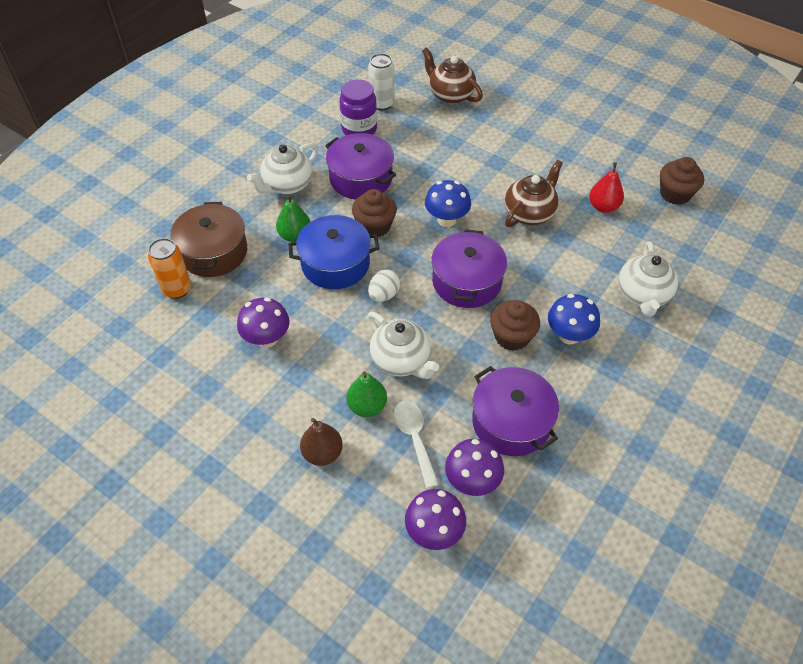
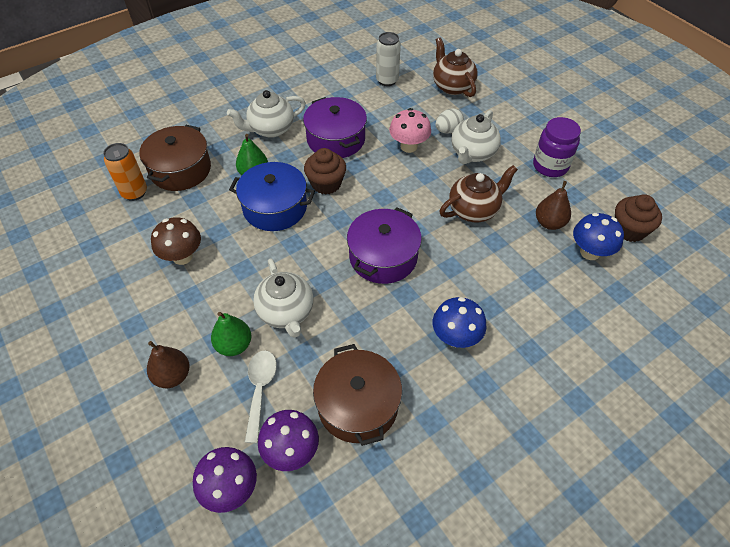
camera: 20 degrees right, 0 degrees up
purple mushroom [237,297,290,348] -> brown mushroom [151,217,201,265]
purple jar [339,79,377,135] -> purple jar moved to [533,117,581,177]
white egg [368,269,400,302] -> white egg moved to [436,108,464,134]
blue mushroom [425,180,471,227] -> blue mushroom moved to [573,213,624,260]
purple pot [472,366,559,456] -> brown pot [313,344,402,446]
brown cupcake [490,300,540,351] -> none
red pear [589,162,624,213] -> brown pear [536,181,571,230]
white teapot [618,241,678,317] -> white teapot moved to [451,110,501,164]
none -> pink mushroom [389,108,431,153]

